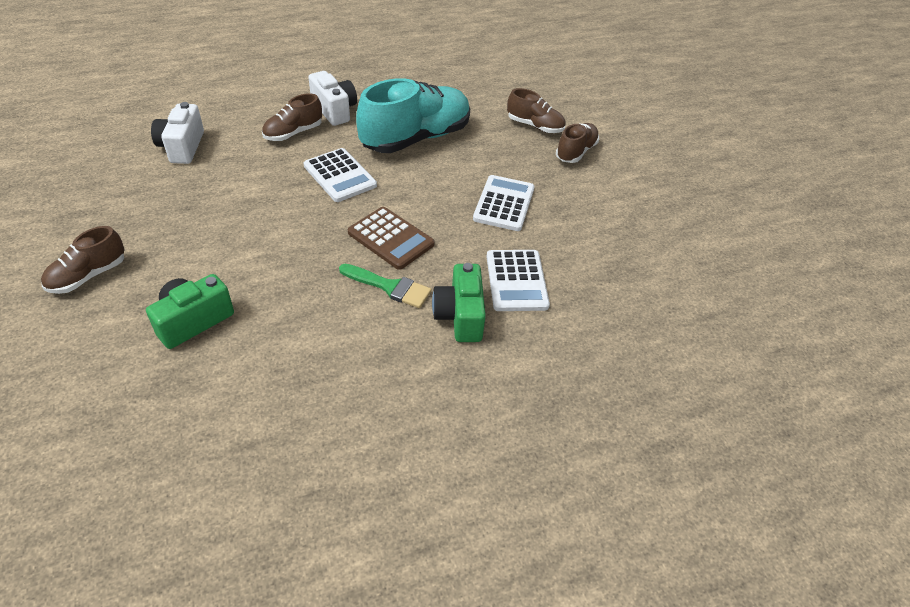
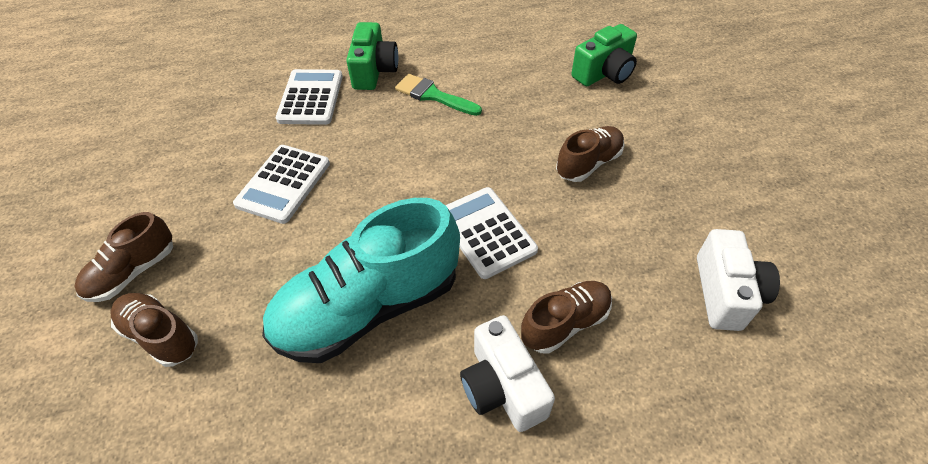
camera: 170 degrees left, 5 degrees up
brown shoe [41,226,125,294] -> brown shoe moved to [556,126,624,182]
brown calculator [348,207,435,270] -> none

